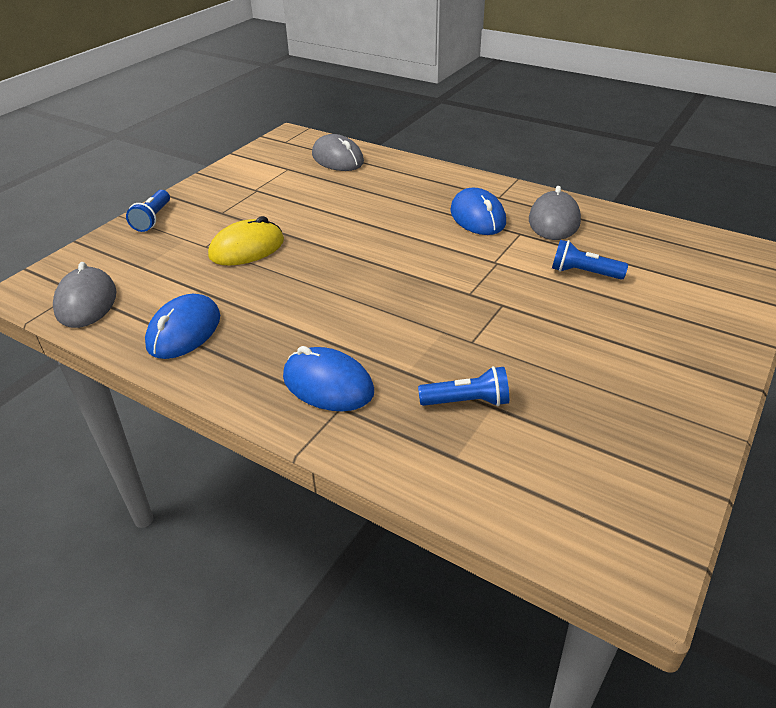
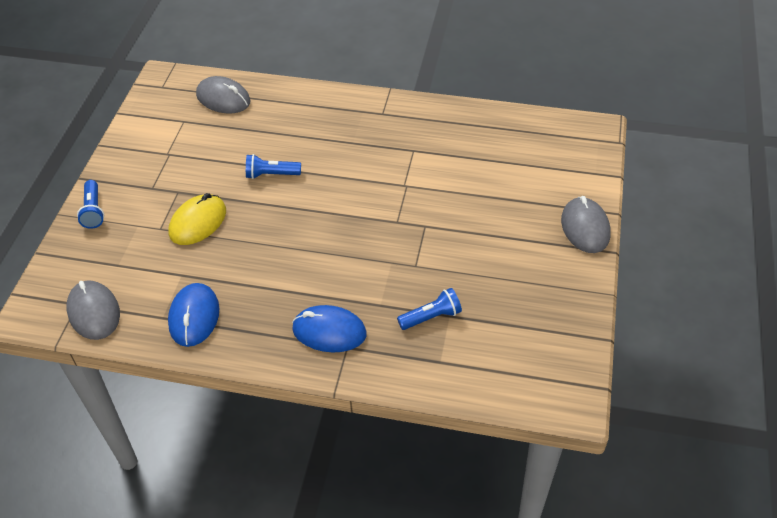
camera: 20 degrees left, 10 degrees up
blue mouse [450,188,506,235] -> none
grey mouse [529,186,581,240] -> grey mouse moved to [561,196,611,253]
blue flashlight [552,240,628,280] -> blue flashlight moved to [246,154,301,179]

